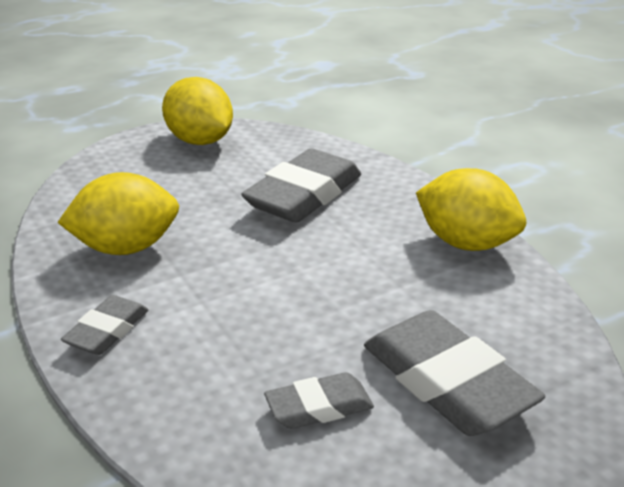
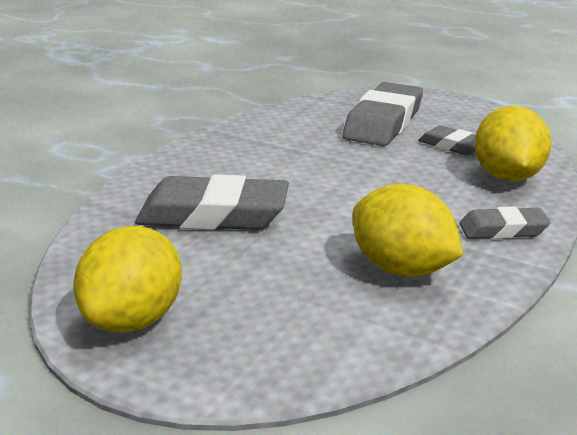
camera: 120 degrees left, 5 degrees down
yellow lemon [416,168,526,251] -> yellow lemon moved to [474,106,551,181]

